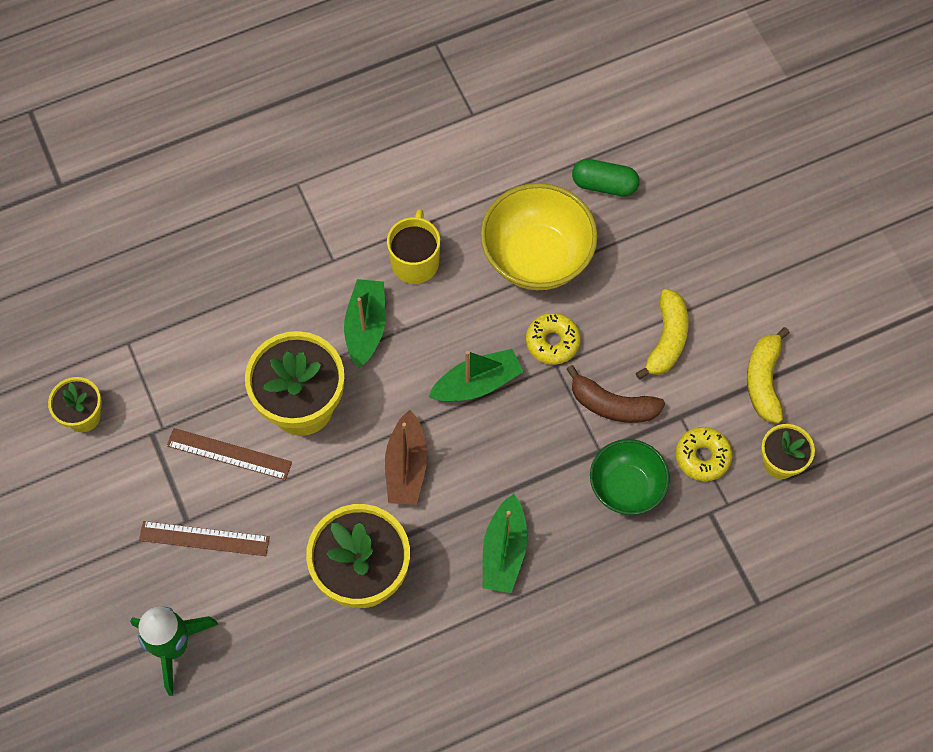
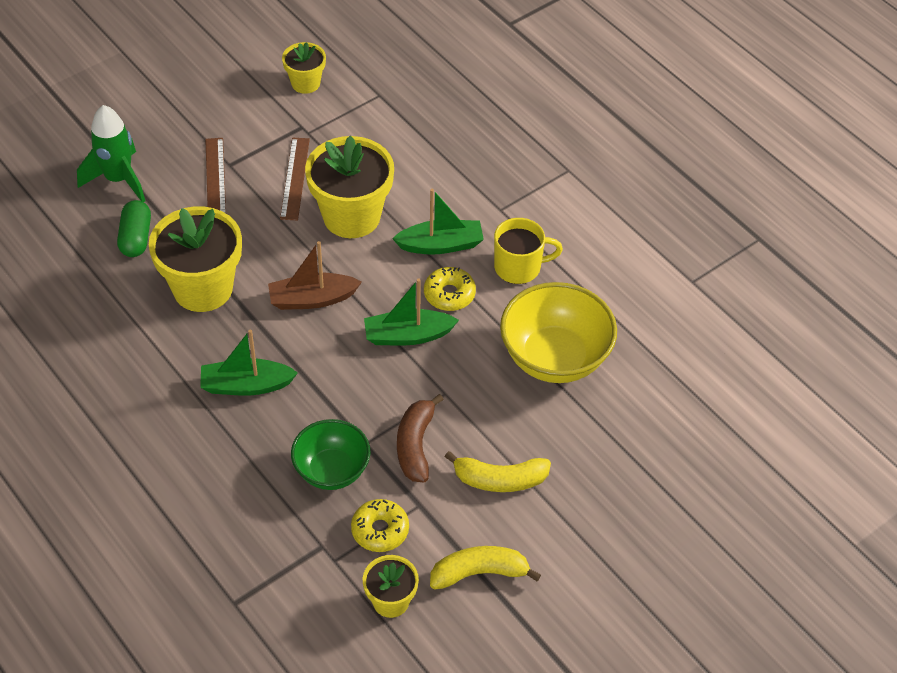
camera: 75 degrees right, 15 degrees down
green boat [428,349,523,402] -> green boat turned 120 degrees clockwise [364,279,459,345]
yellow donut [526,313,581,365] -> yellow donut moved to [424,267,476,311]
green capsule [572,159,639,197] -> green capsule moved to [117,200,151,257]

